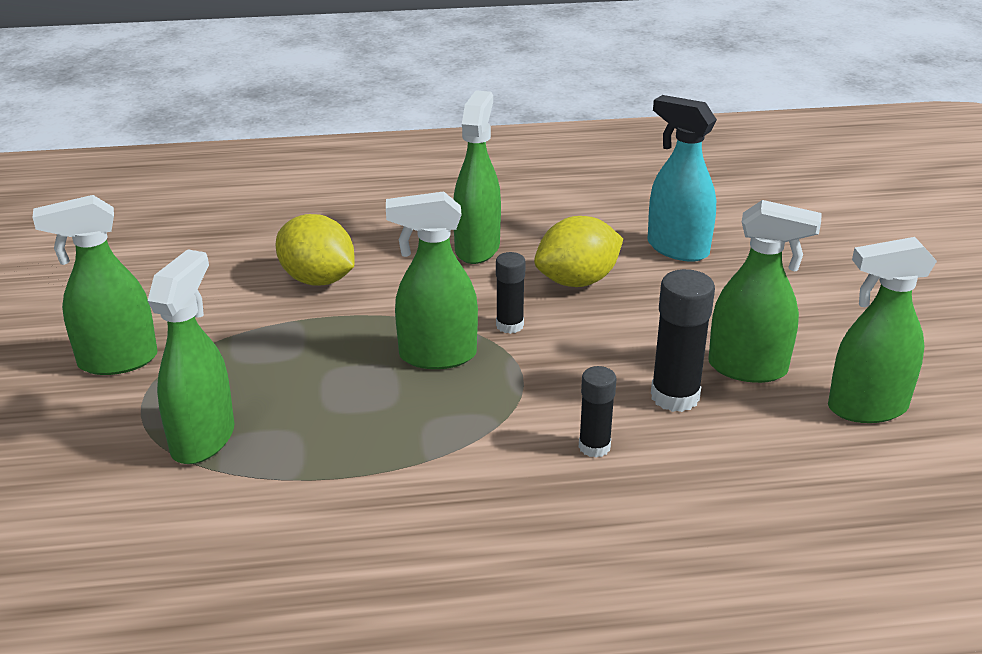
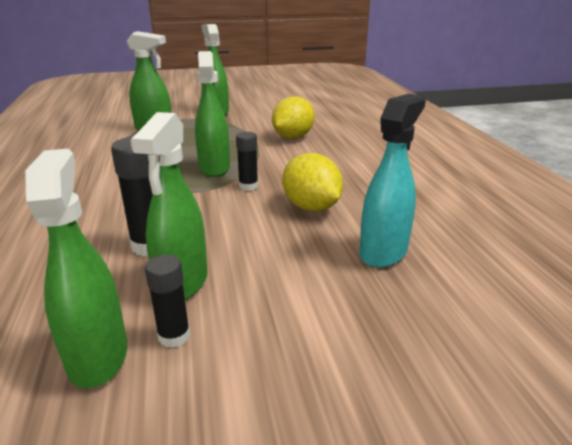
camera: 85 degrees right, 5 degrees down
green spray bottle [454,90,501,264] -> none
black glue stick [579,366,616,458] -> black glue stick moved to [145,255,190,348]

